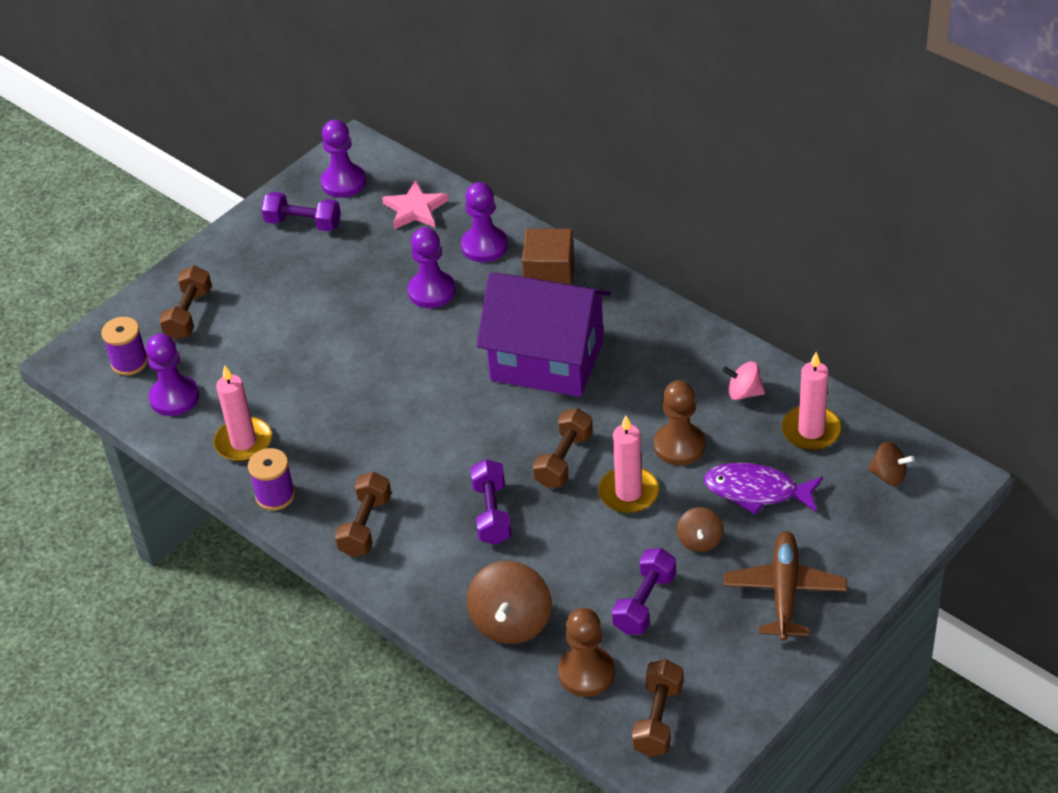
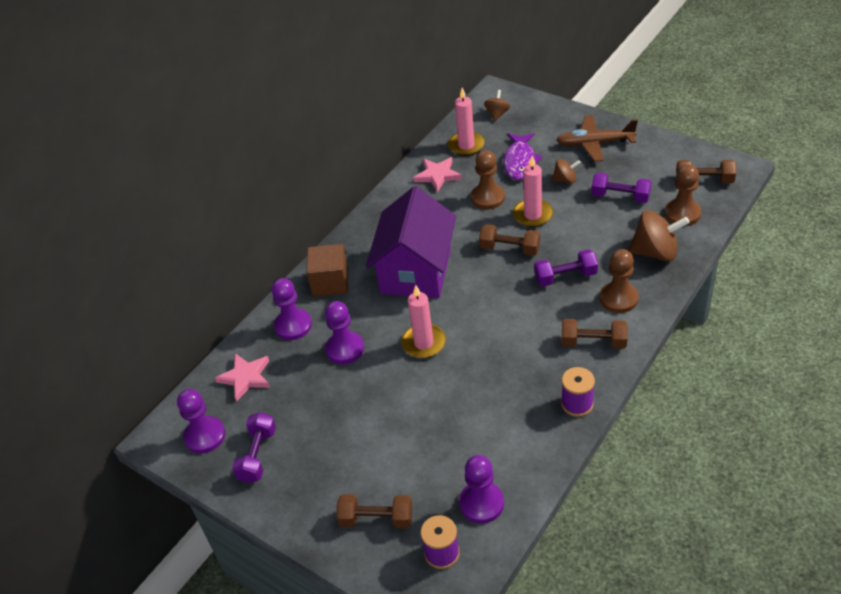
camera: 95 degrees left, 0 degrees up
pink candle [213,365,272,461] -> pink candle moved to [401,285,446,358]
pink spinning top [722,362,765,400] -> pink star [413,157,462,192]
none -> brown pawn [600,249,639,313]

